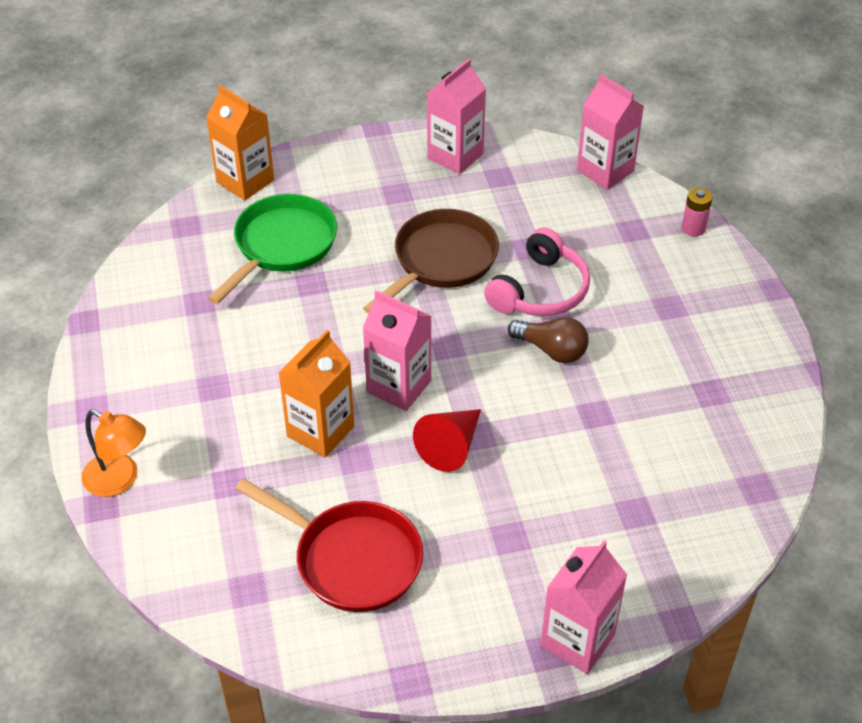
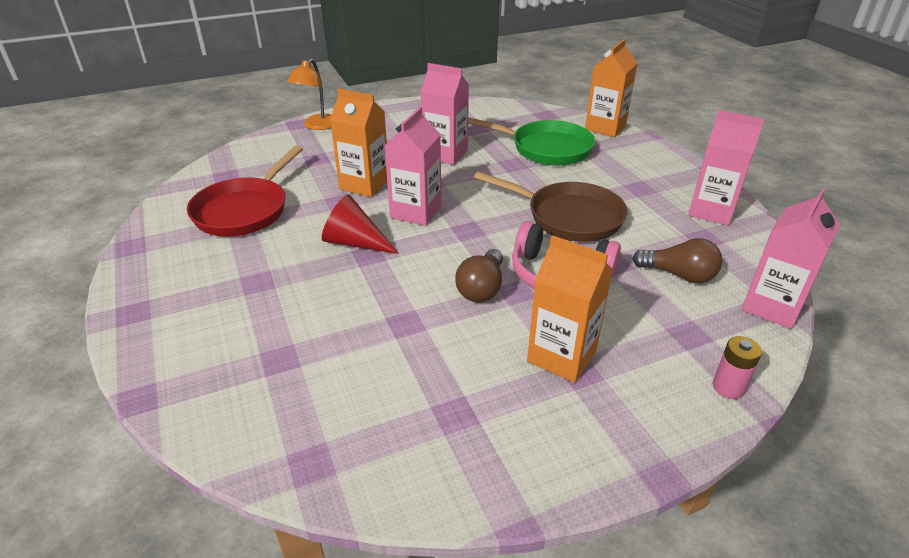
camera: 80 degrees right, 10 degrees down
pink carton [540,540,627,674] -> pink carton moved to [420,63,469,165]
none -> orange carton [527,235,613,383]
none -> brown light bulb [632,238,722,283]

